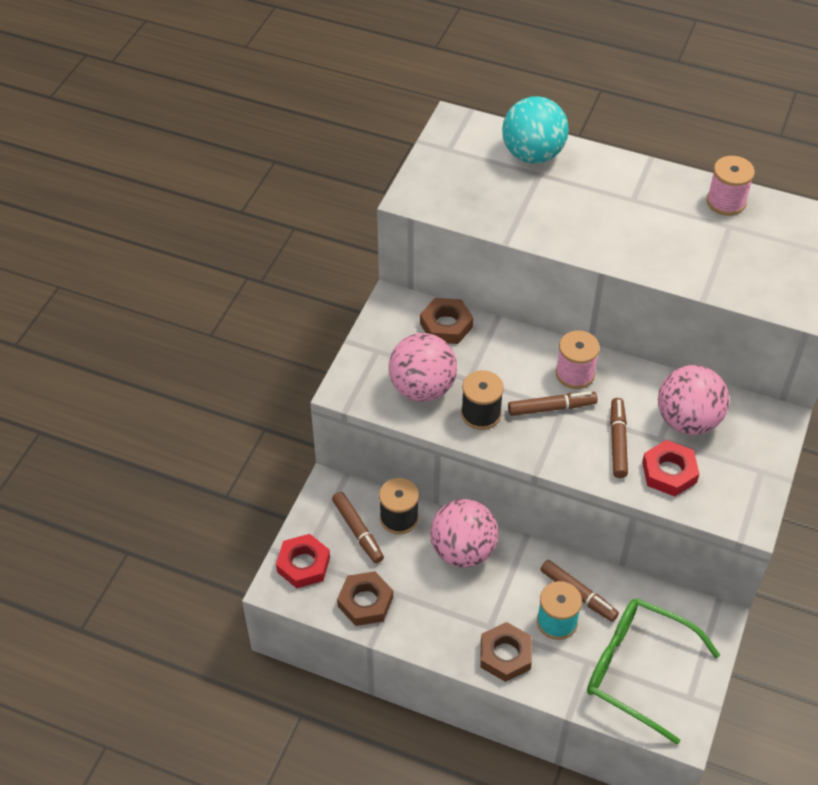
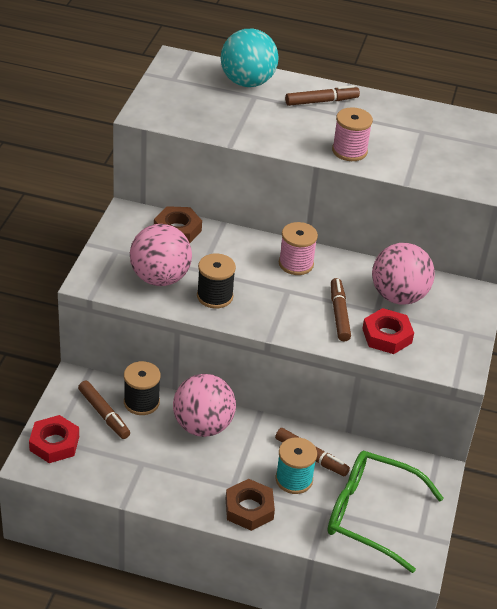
camera: 10 degrees left, 10 degrees down
brown nut [337,571,393,626] -> none
brown marker [508,391,598,416] -> brown marker moved to [285,85,360,106]
pink spool [707,156,755,216] -> pink spool moved to [332,107,373,161]

